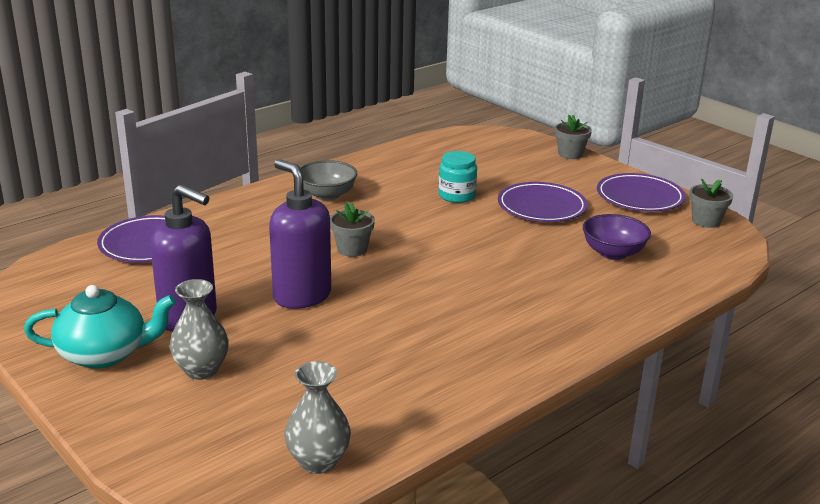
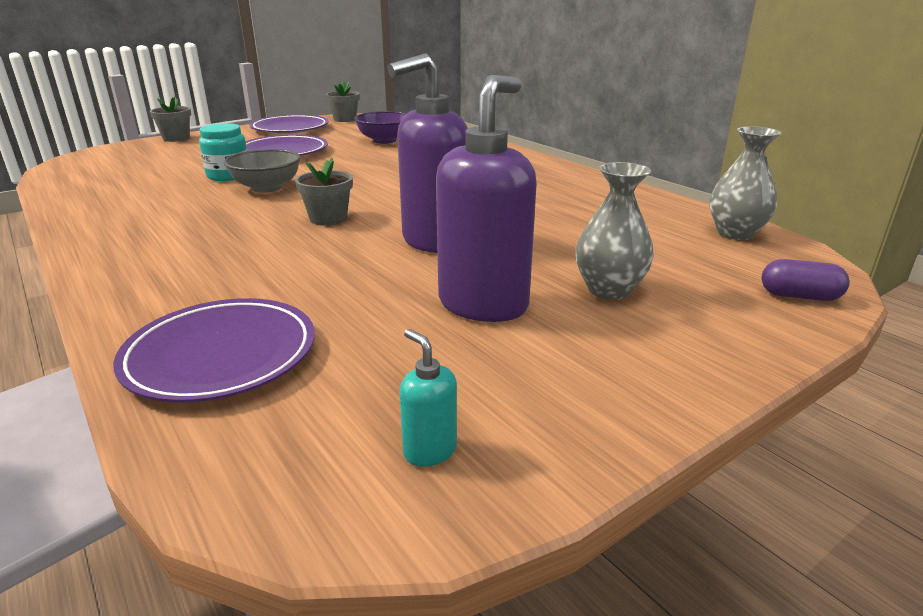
camera: 85 degrees left, 0 degrees up
turquoise teapot [24,285,176,369] -> none
grey bowl [300,160,357,201] -> grey bowl moved to [224,149,300,193]
none -> turquoise soap dispenser [399,329,457,467]
none -> purple capsule [761,259,850,301]

